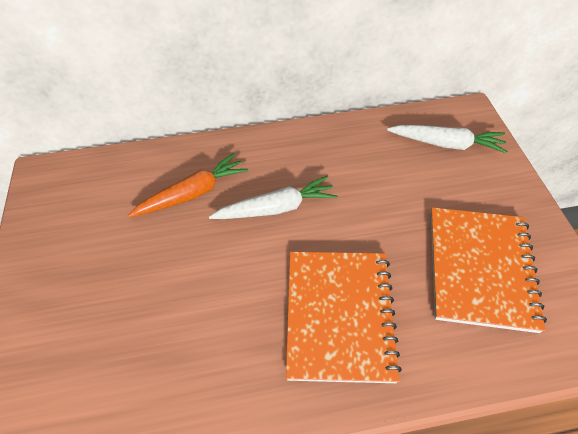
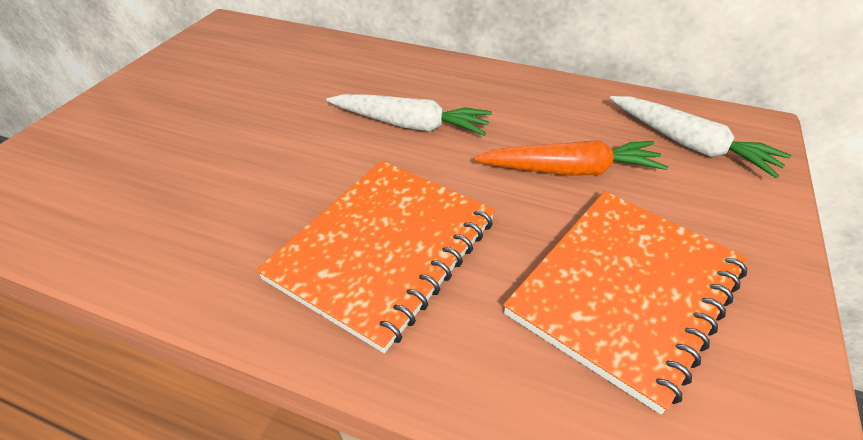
camera: 30 degrees right, 10 degrees down
orange carrot [128,153,248,218] -> orange carrot moved to [474,140,668,176]

